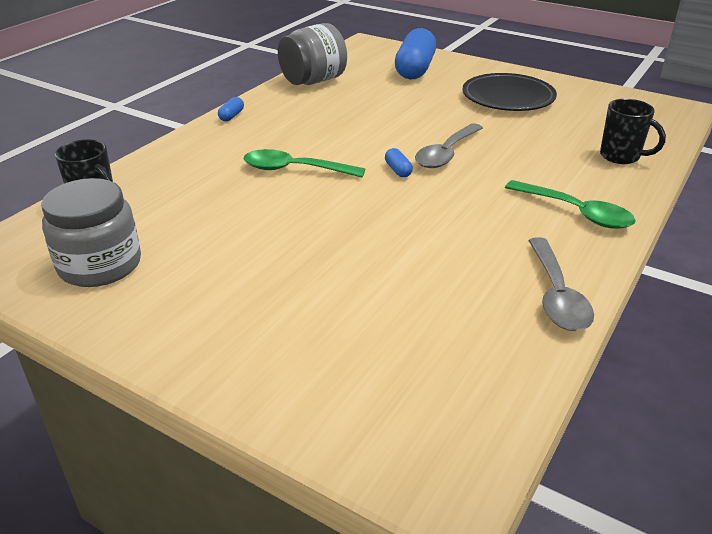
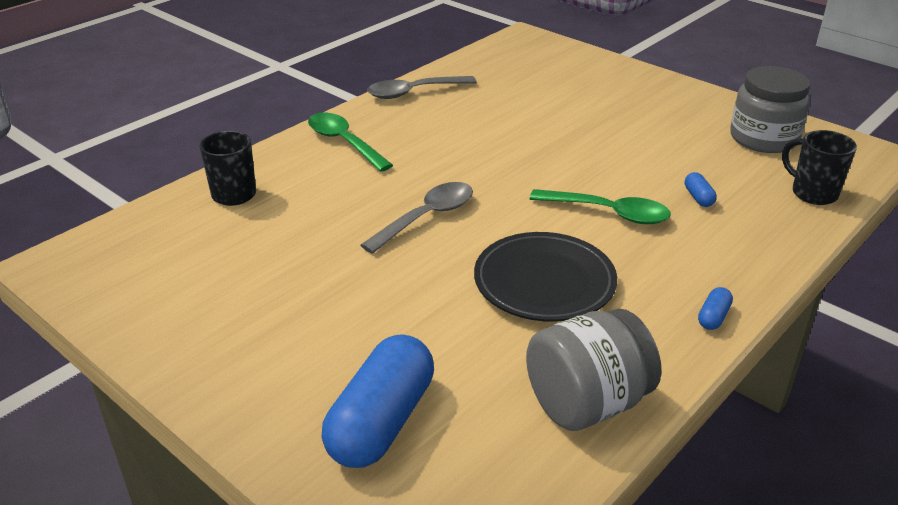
camera: 170 degrees left, 0 degrees up
blue capsule [385,148,413,177] -> blue capsule moved to [685,172,717,207]
black plate [462,73,557,111] -> black plate moved to [474,232,617,322]
grey spoon [528,237,594,331] -> grey spoon turned 120 degrees counterclockwise [367,76,477,99]

